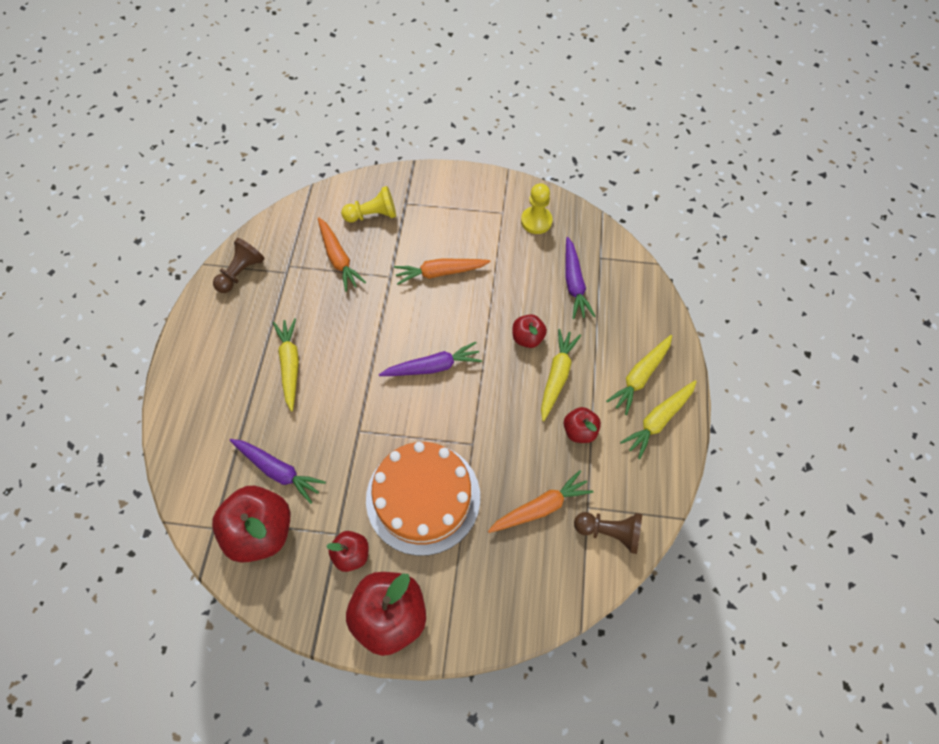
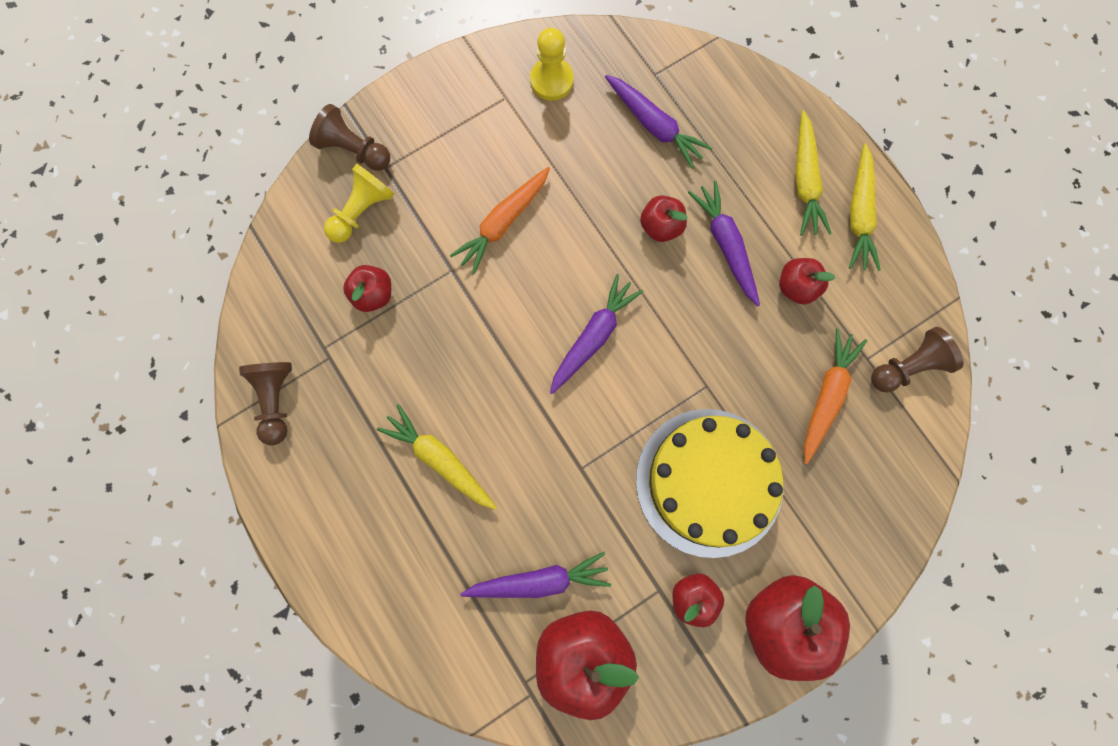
camera: 40 degrees left, 15 degrees up
orange carrot [318,217,366,292] -> red apple [343,265,391,312]
orange cake [366,442,480,556] -> yellow cake [636,409,784,558]
yellow carrot [541,329,581,421] -> purple carrot [688,181,760,306]
none -> brown pawn [309,104,390,171]

